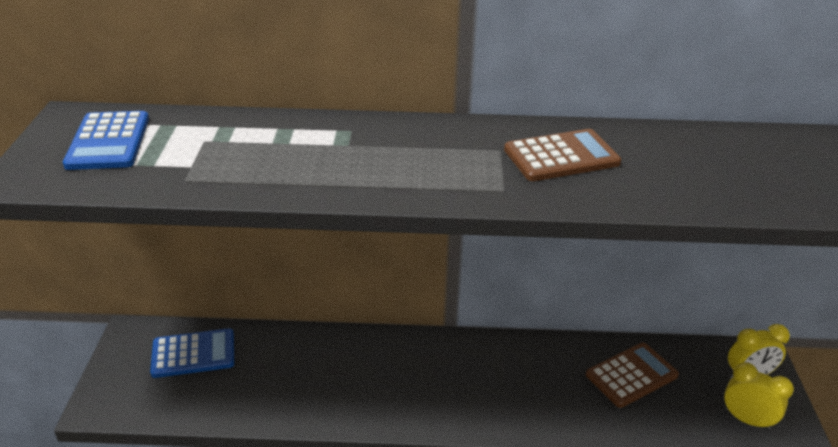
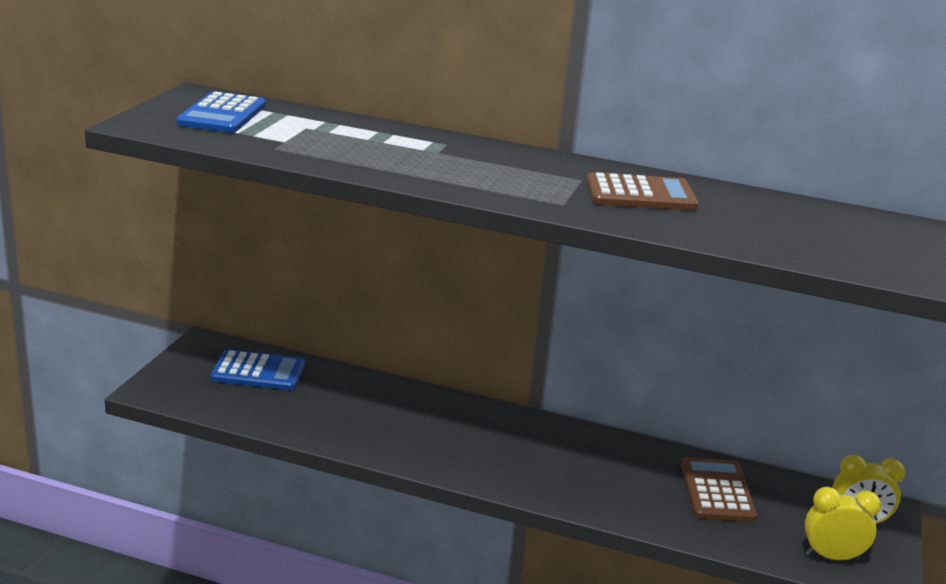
camera: 15 degrees right, 10 degrees down
brown calculator [586,343,679,408] -> brown calculator turned 75 degrees counterclockwise [681,457,757,522]
yellow clock [724,362,794,430] -> yellow clock turned 45 degrees counterclockwise [805,487,881,561]

